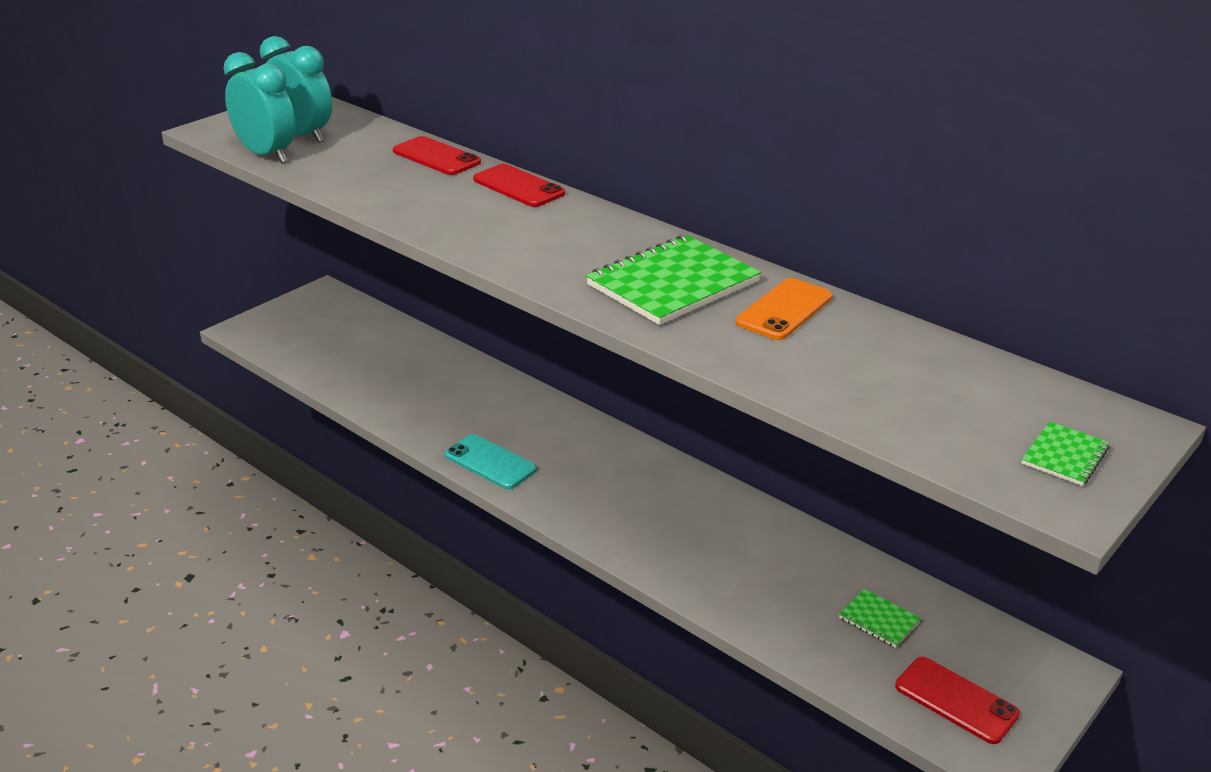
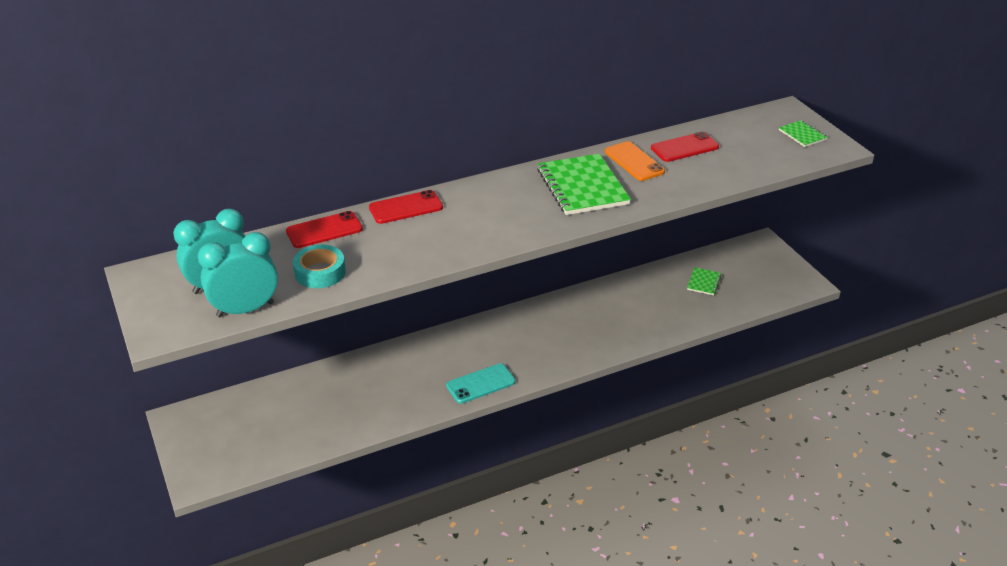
camera: 65 degrees left, 5 degrees up
green notebook [839,589,921,648] -> green notebook turned 45 degrees counterclockwise [687,267,722,295]
red phone [895,657,1020,744] -> red phone moved to [651,132,719,162]
none -> turquoise tape [293,245,346,288]

